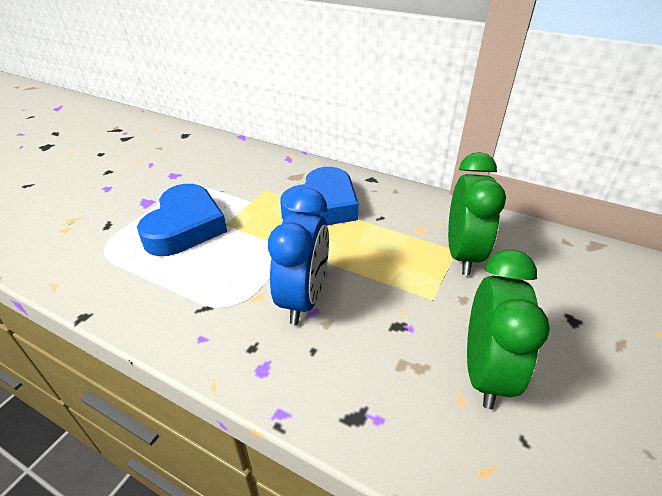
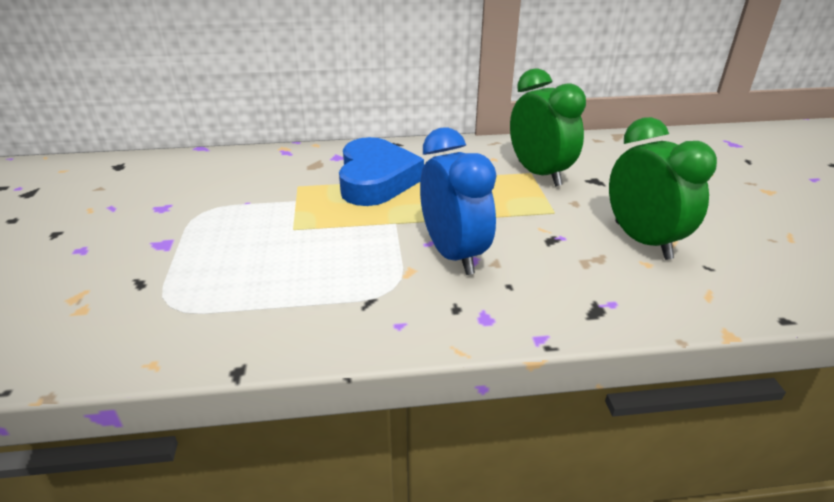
camera: 35 degrees left, 5 degrees down
blue heart [137,184,227,256] -> none

